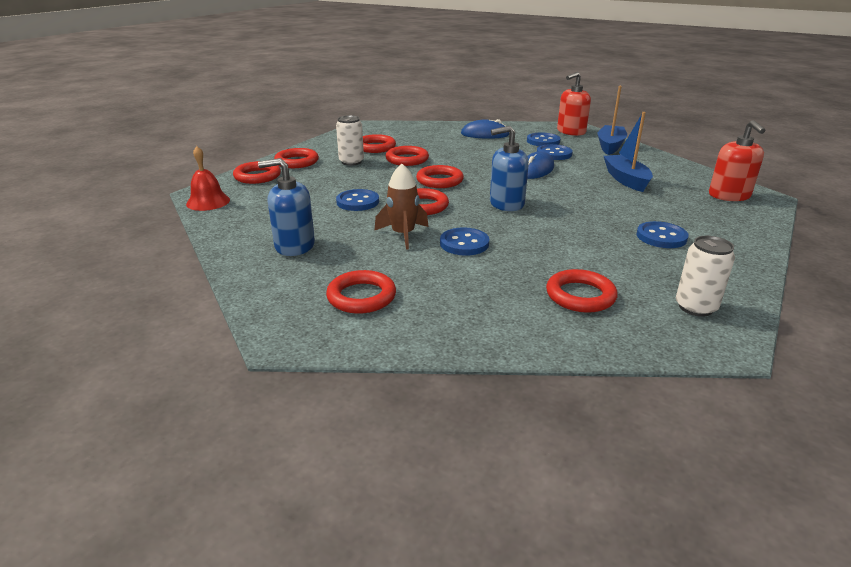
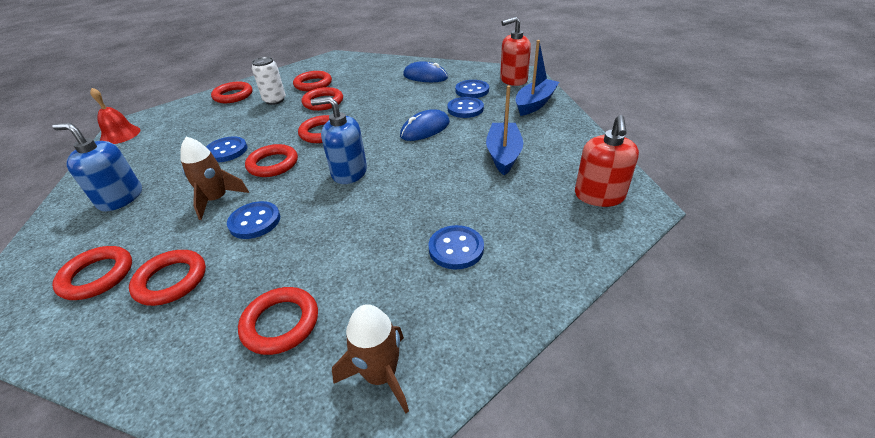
camera: 20 degrees right, 10 degrees up
red ring [233,161,281,184] -> red ring moved to [129,250,206,306]
white can [676,236,735,317] -> brown rocket [332,304,409,413]

